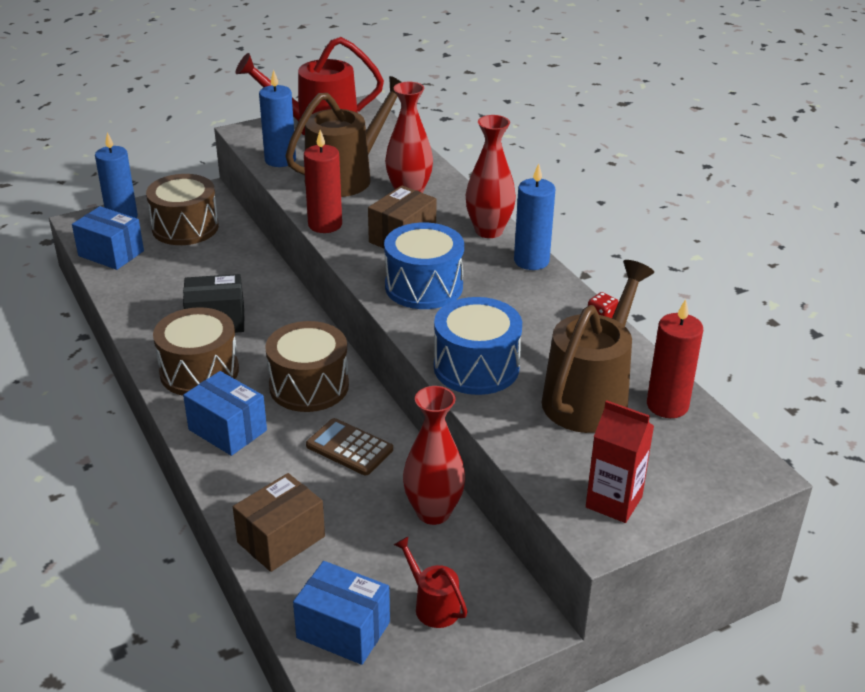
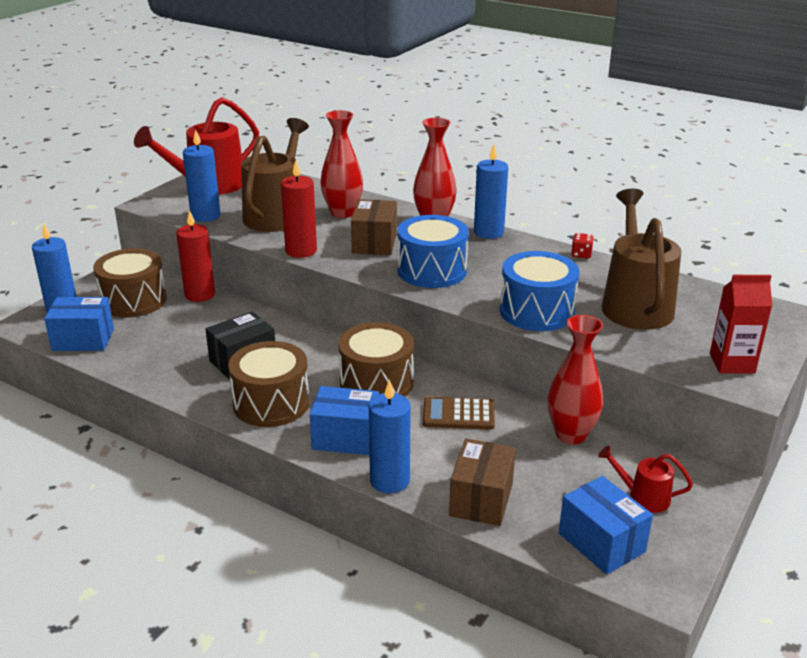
camera: 30 degrees left, 5 degrees down
blue box [293,561,390,665] -> blue box turned 60 degrees clockwise [559,476,653,575]
red candle [647,299,703,418] -> red candle moved to [176,210,215,302]
none -> blue candle [369,379,411,493]

